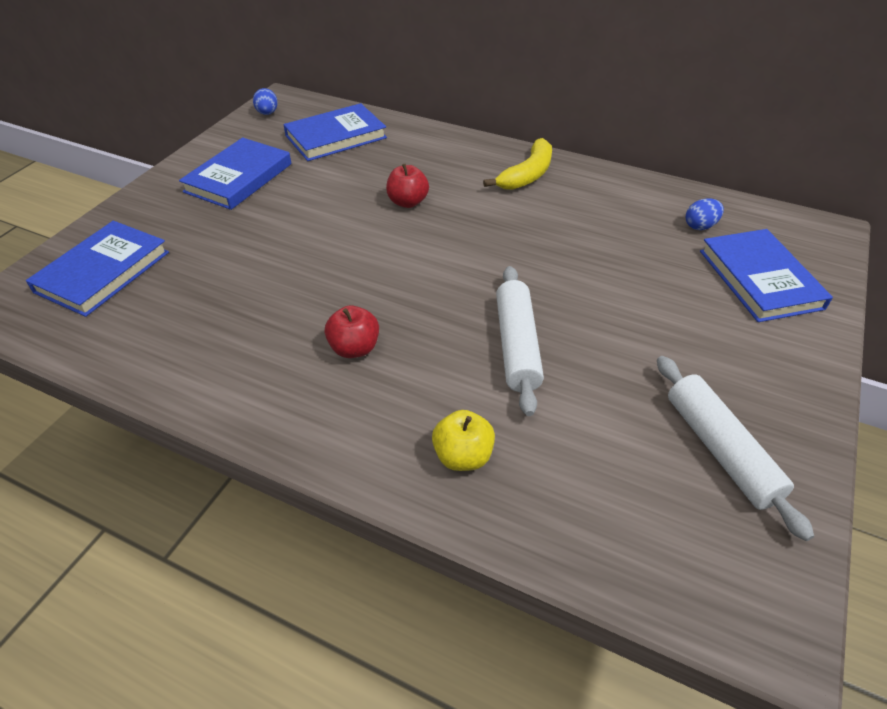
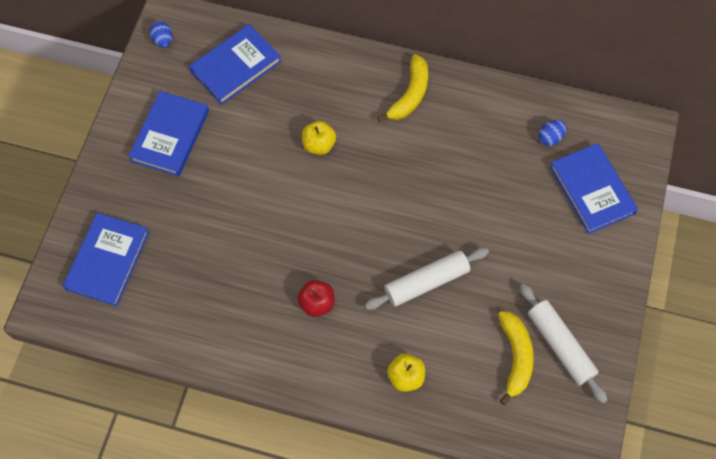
camera: 10 degrees left, 20 degrees up
red apple [386,164,429,208] -> yellow apple [302,121,336,155]
white rolling pin [496,266,544,416] -> white rolling pin turned 75 degrees clockwise [365,248,489,310]
none -> yellow banana [498,311,534,405]

